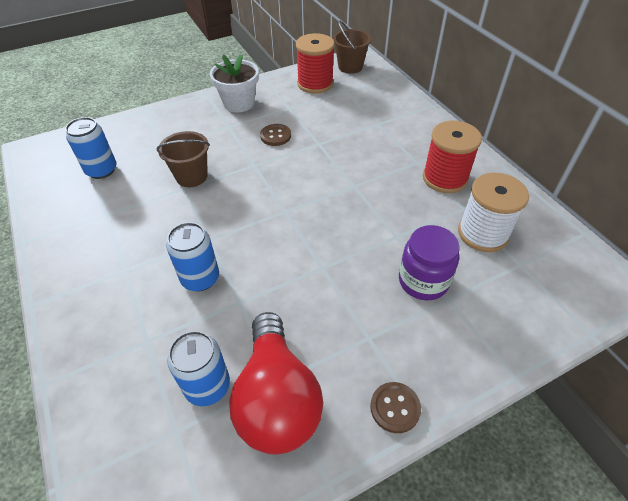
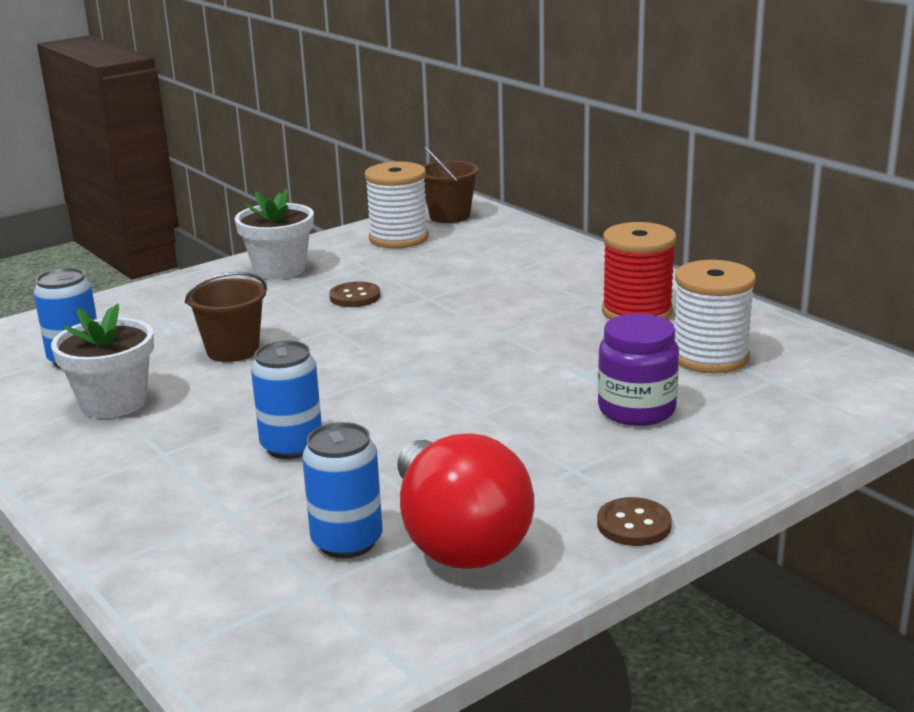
camera: 10 degrees left, 25 degrees down
red spool [296,33,335,94] -> white spool [365,162,429,248]
none -> white flower pot [51,303,154,418]

